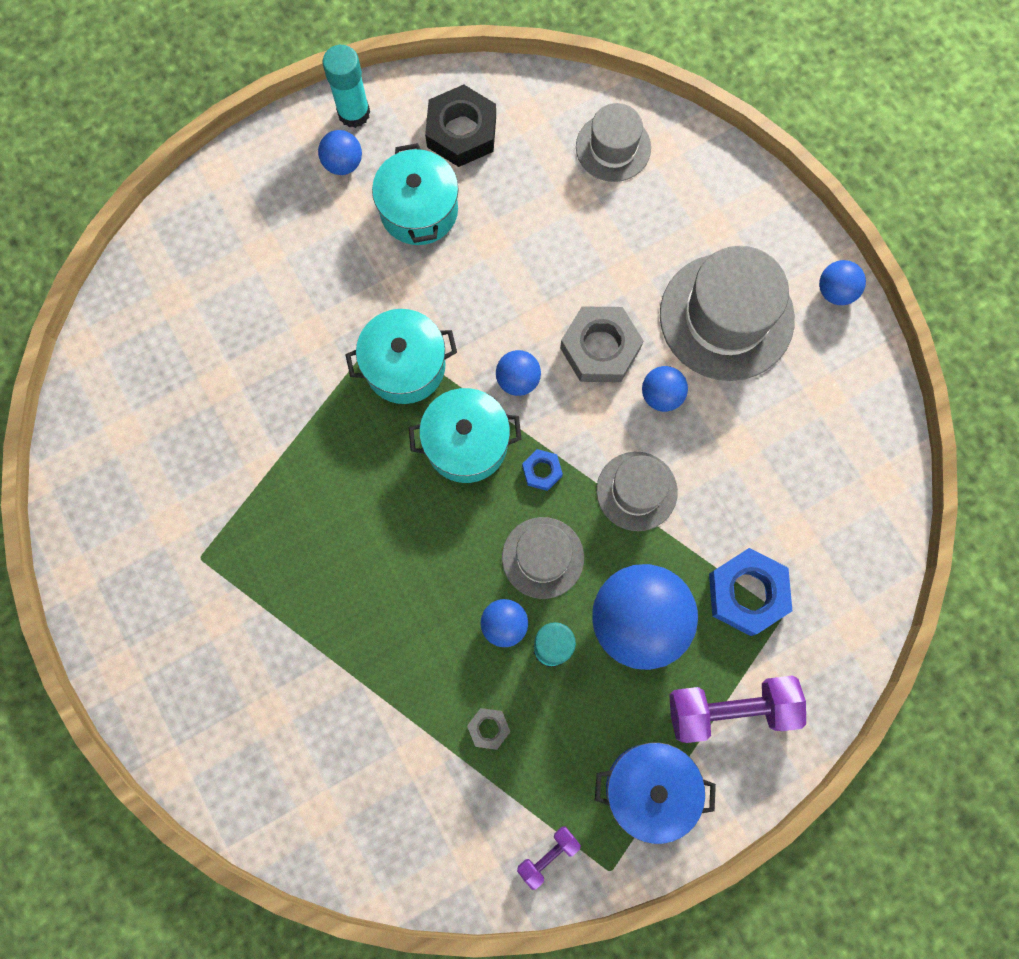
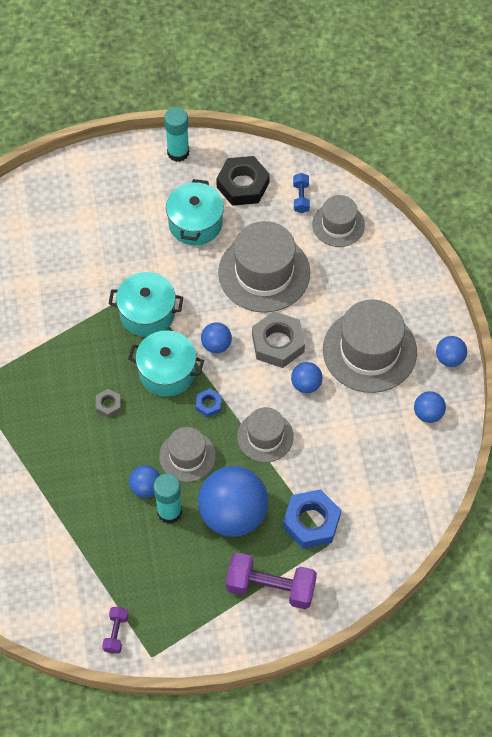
camera: 20 degrees right, 15 degrees down
blue ball [318,130,362,175] -> blue ball moved to [414,391,446,423]
grey nut [467,708,510,750] -> grey nut moved to [96,389,121,418]
purple dumbbell [517,826,581,890] -> purple dumbbell turned 60 degrees counterclockwise [102,607,129,654]
blue pot [595,742,716,844] -> none
none -> grey hat [218,221,310,313]
none -> blue dumbbell [293,173,310,213]

